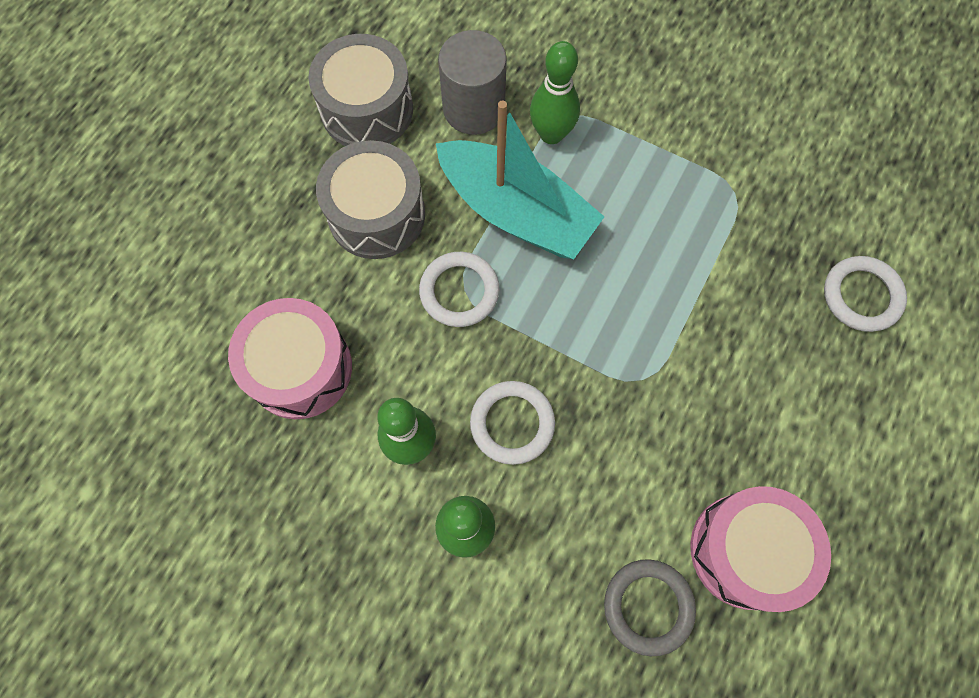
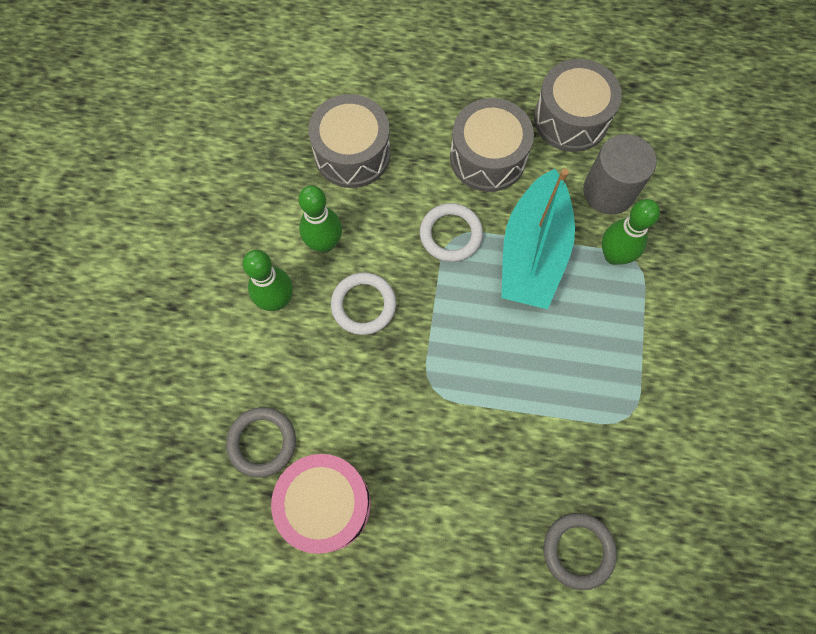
camera: 70 degrees right, 0 degrees up
pink drum [228,298,352,419] -> grey drum [308,94,390,188]
white ring [824,256,907,332] -> grey ring [543,513,617,590]

